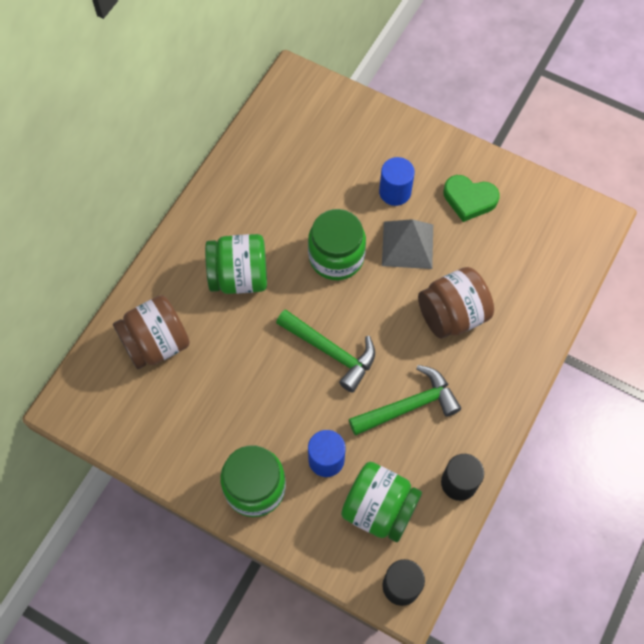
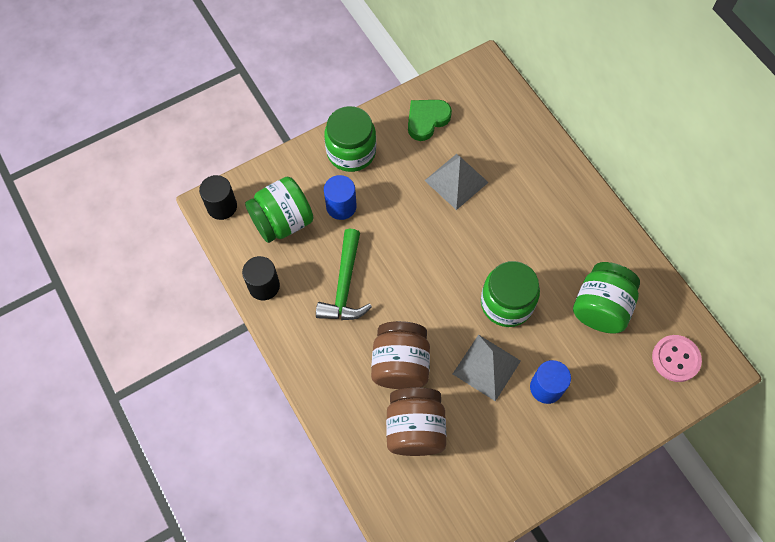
camera: 120 degrees right, 0 degrees up
brown jar [113,295,190,369] -> brown jar moved to [386,387,446,456]
green jar [205,234,267,294] -> green jar moved to [573,262,640,334]
green hammer [276,309,375,393] -> none
green heart [443,175,500,222] -> green heart moved to [408,100,452,141]
none -> grey pyramid [424,154,489,210]
none -> pink button [652,335,702,382]

